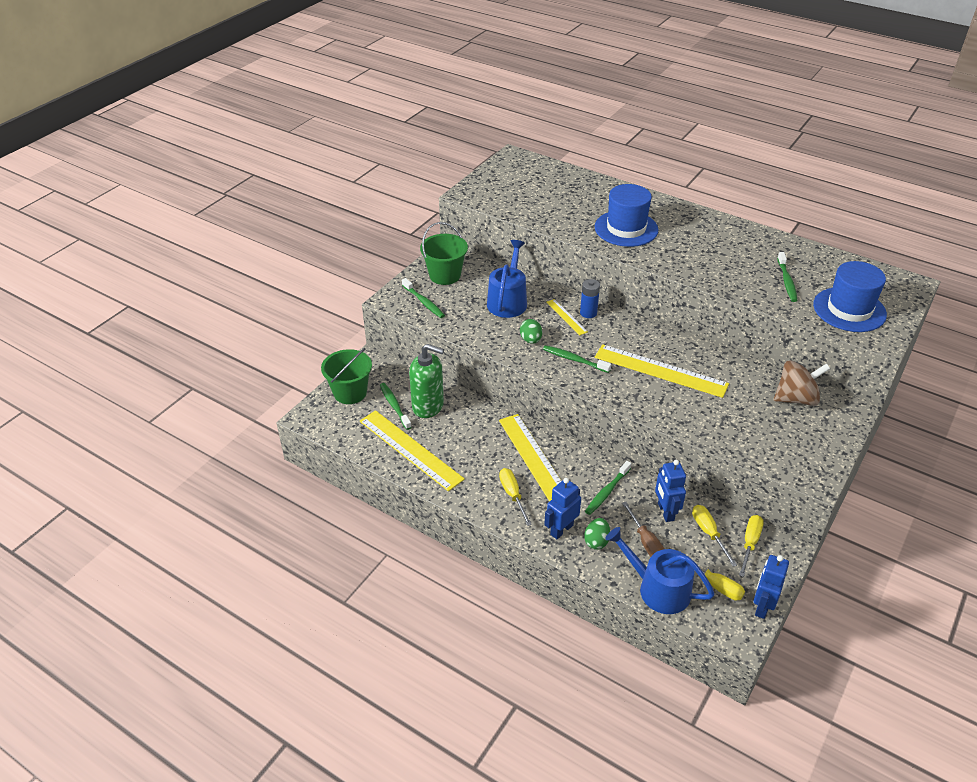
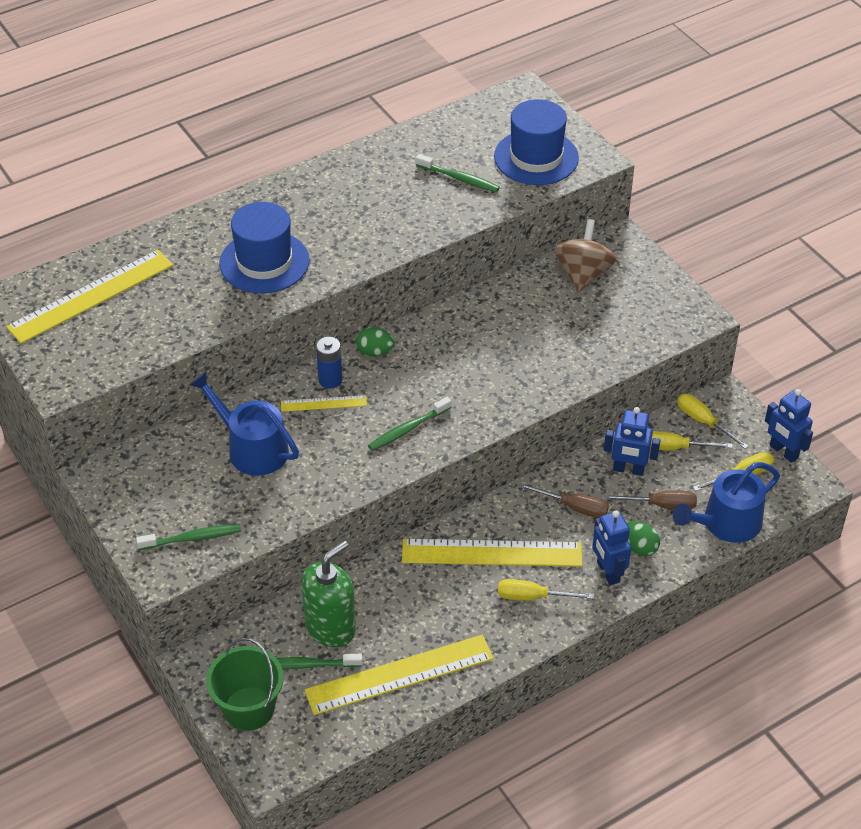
camera: 65 degrees left, 5 degrees up
green bucket [420,222,468,285] -> none
green egg [520,319,542,344] -> green egg moved to [356,327,395,357]
green toothbrush [585,461,632,515] -> brown screwdriver [519,483,609,518]
yellow ruler [595,344,729,398] -> yellow ruler moved to [6,250,173,344]

